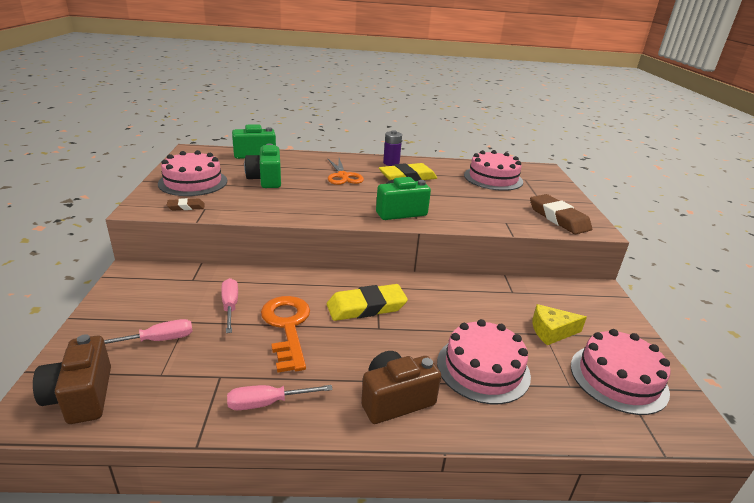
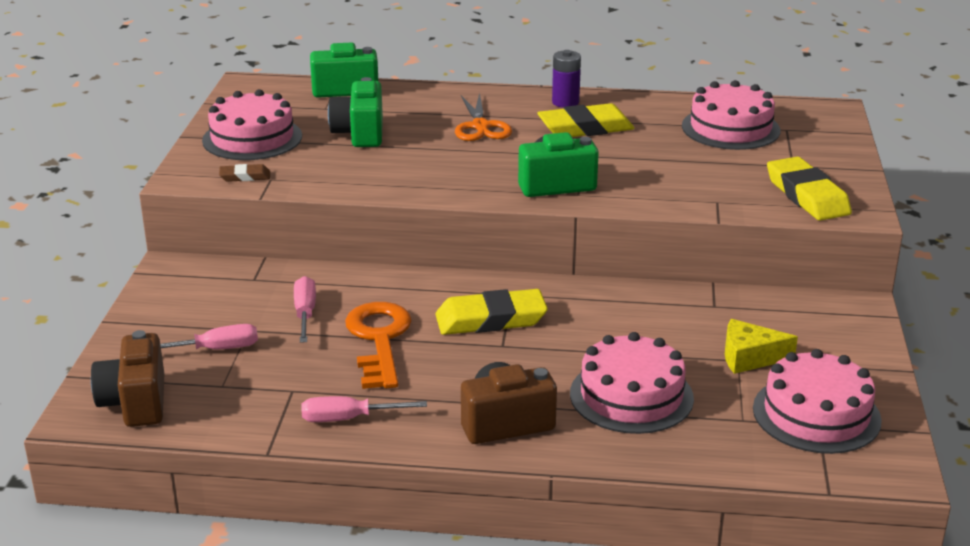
camera: 10 degrees right, 0 degrees up
brown eraser [530,194,592,234] -> yellow eraser [767,157,852,221]

